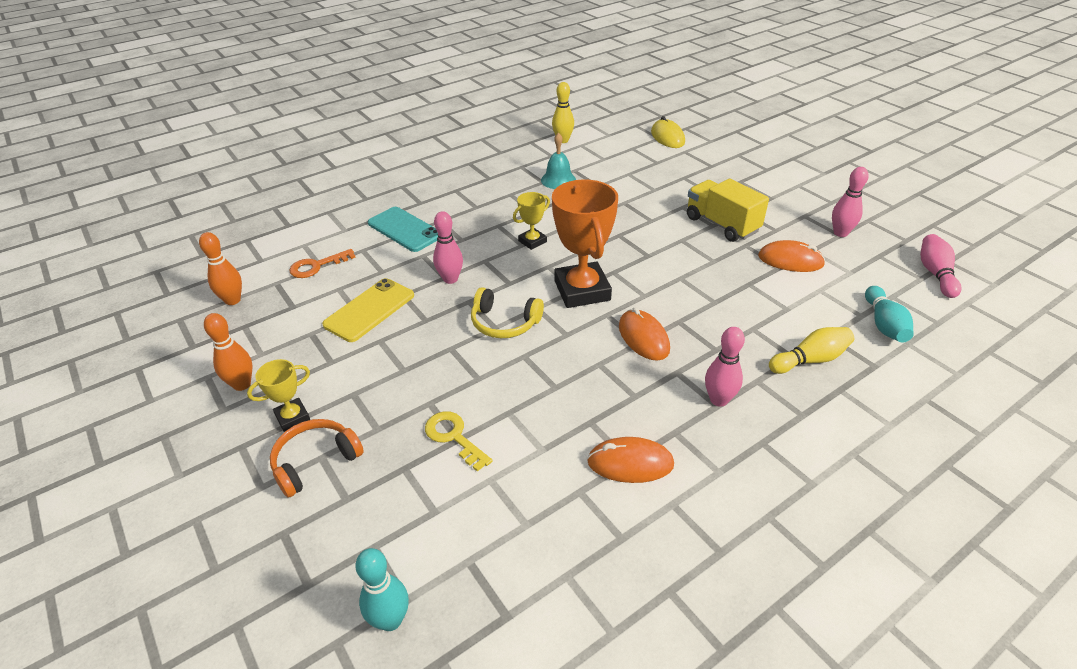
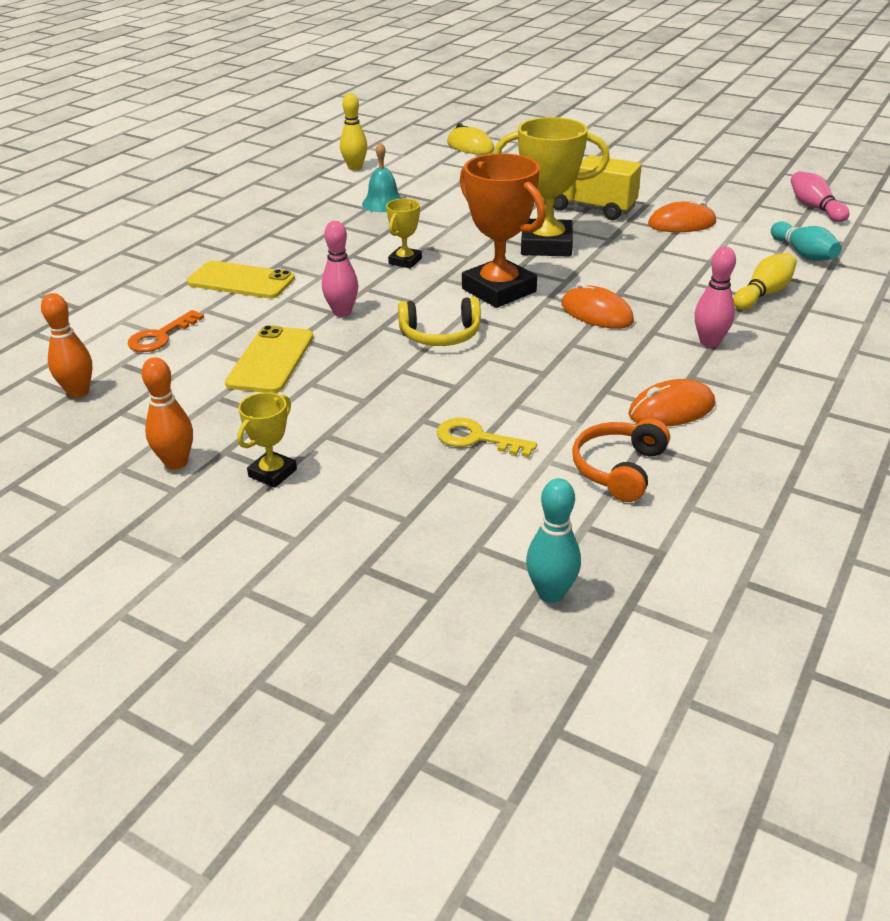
camera: 25 degrees left, 5 degrees down
orange headphones [270,419,364,497] -> orange headphones moved to [572,418,670,502]
turquoise phone [368,207,438,252] -> yellow phone [187,260,295,298]
pink bowling pin [832,167,869,237] -> none
none -> yellow trophy [494,117,610,257]

